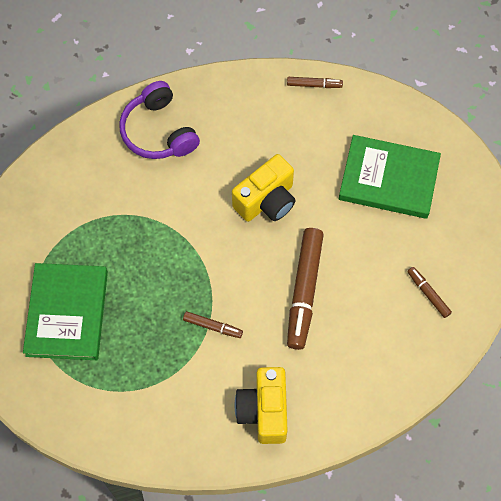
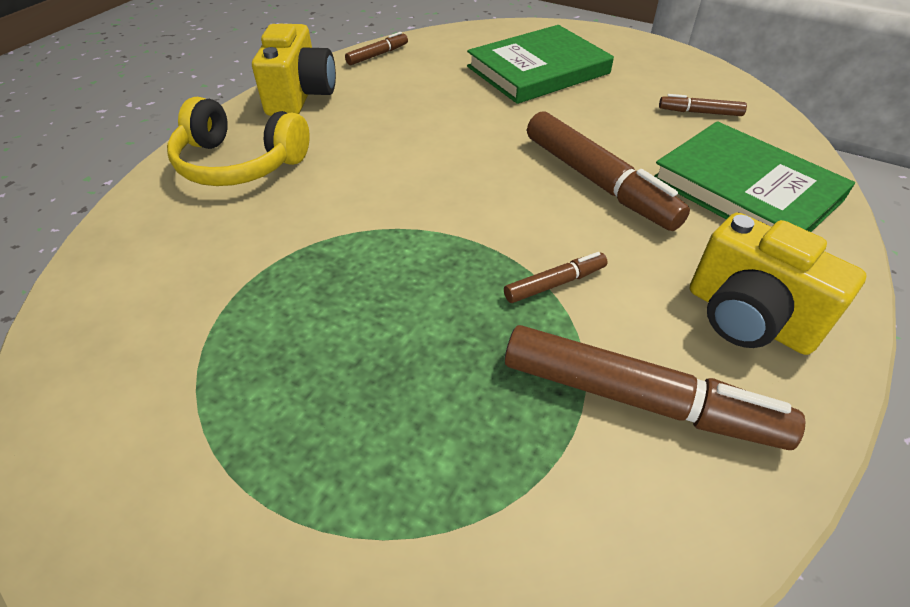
camera: 45 degrees left, 20 degrees down
green book [23,263,108,360] -> green book moved to [654,121,855,232]
purple headphones [119,81,200,159] -> yellow headphones [167,97,310,186]
yellow camera [232,154,296,222] -> yellow camera moved to [252,24,336,116]
none -> brown marker [505,325,805,450]

